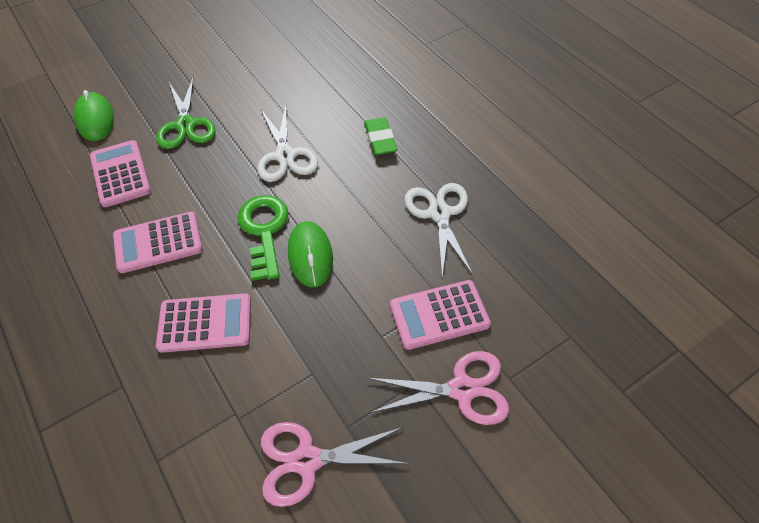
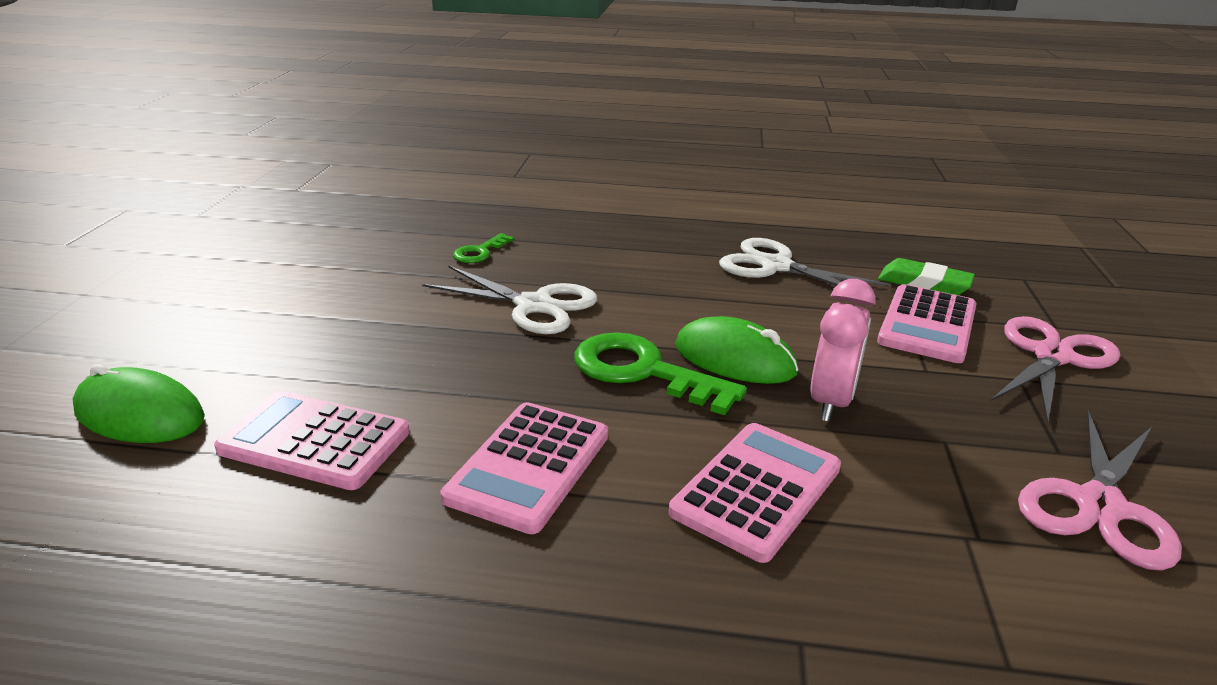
camera: 50 degrees left, 25 degrees down
green scissors [156,76,216,149] -> none
green eraser [364,117,397,155] -> green eraser moved to [878,258,975,295]
none -> green key [453,233,514,263]
none -> pink clock [810,279,876,422]

